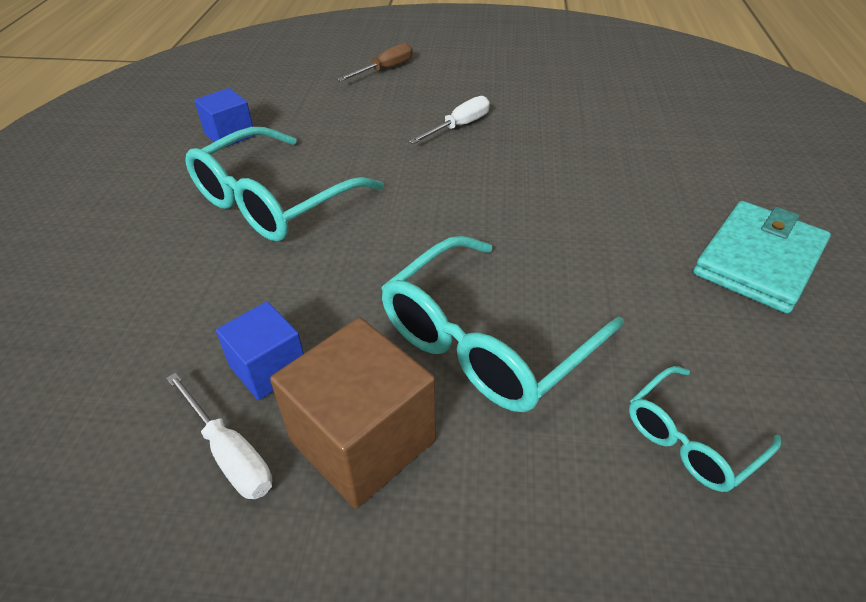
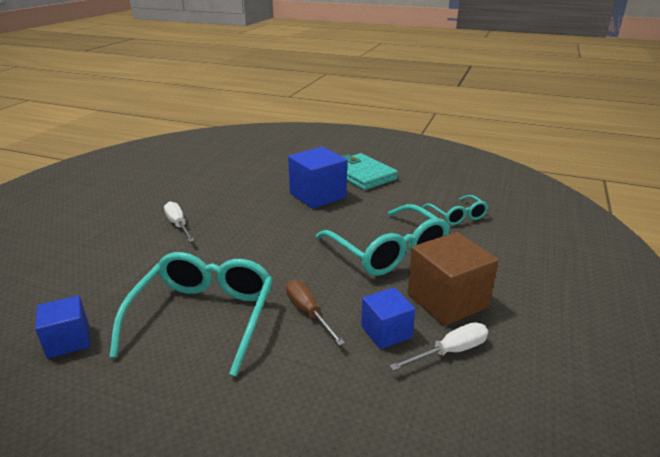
camera: 75 degrees left, 15 degrees down
turquoise glasses [185,127,384,241] -> turquoise glasses turned 135 degrees counterclockwise [109,252,273,376]
brown screwdriver [338,43,413,81] -> brown screwdriver moved to [286,280,345,346]
none -> blue cube [288,147,347,209]

